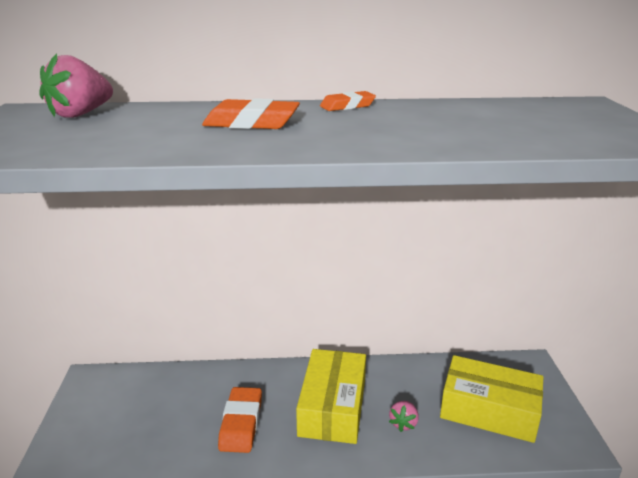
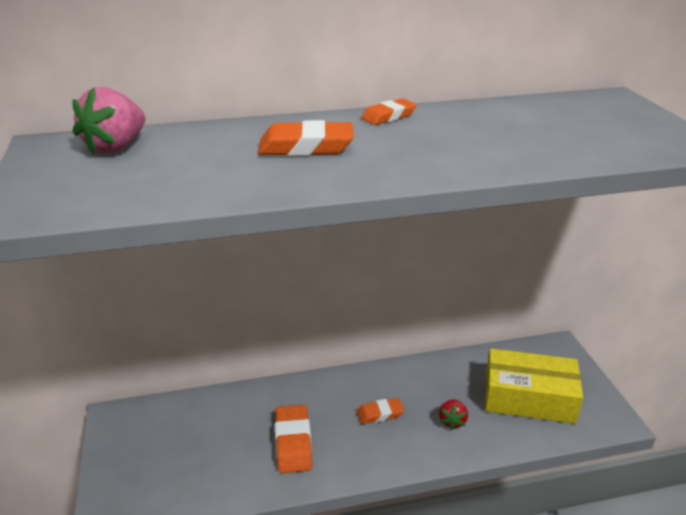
camera: 10 degrees left, 5 degrees up
yellow box [296,349,366,444] -> orange eraser [357,398,404,424]
pink strawberry [389,401,419,432] -> red strawberry [439,399,468,430]

